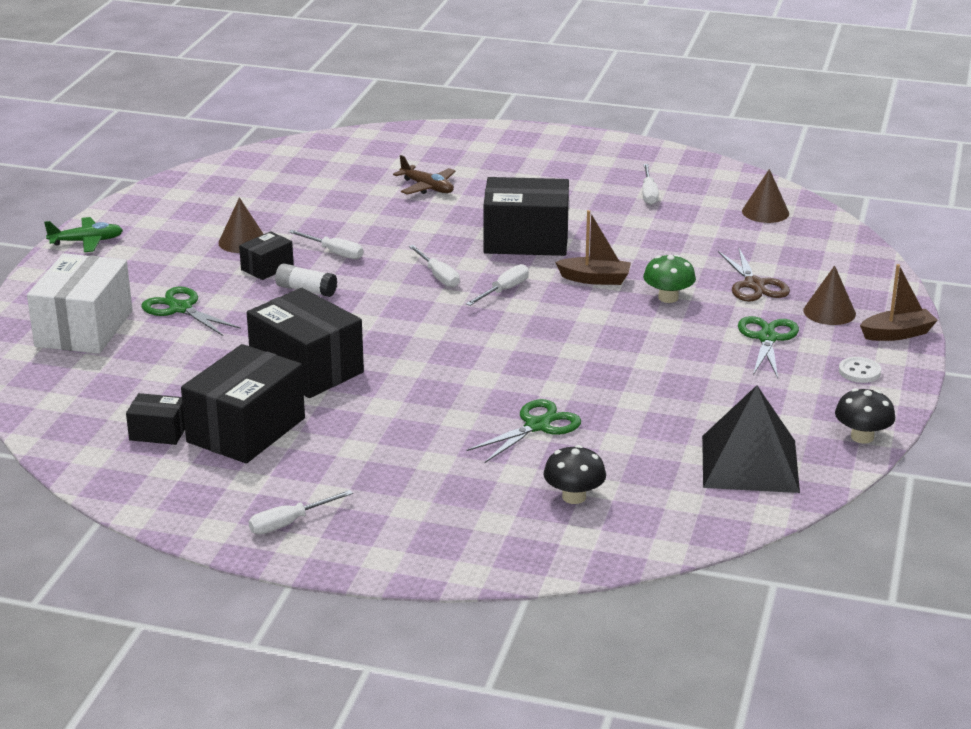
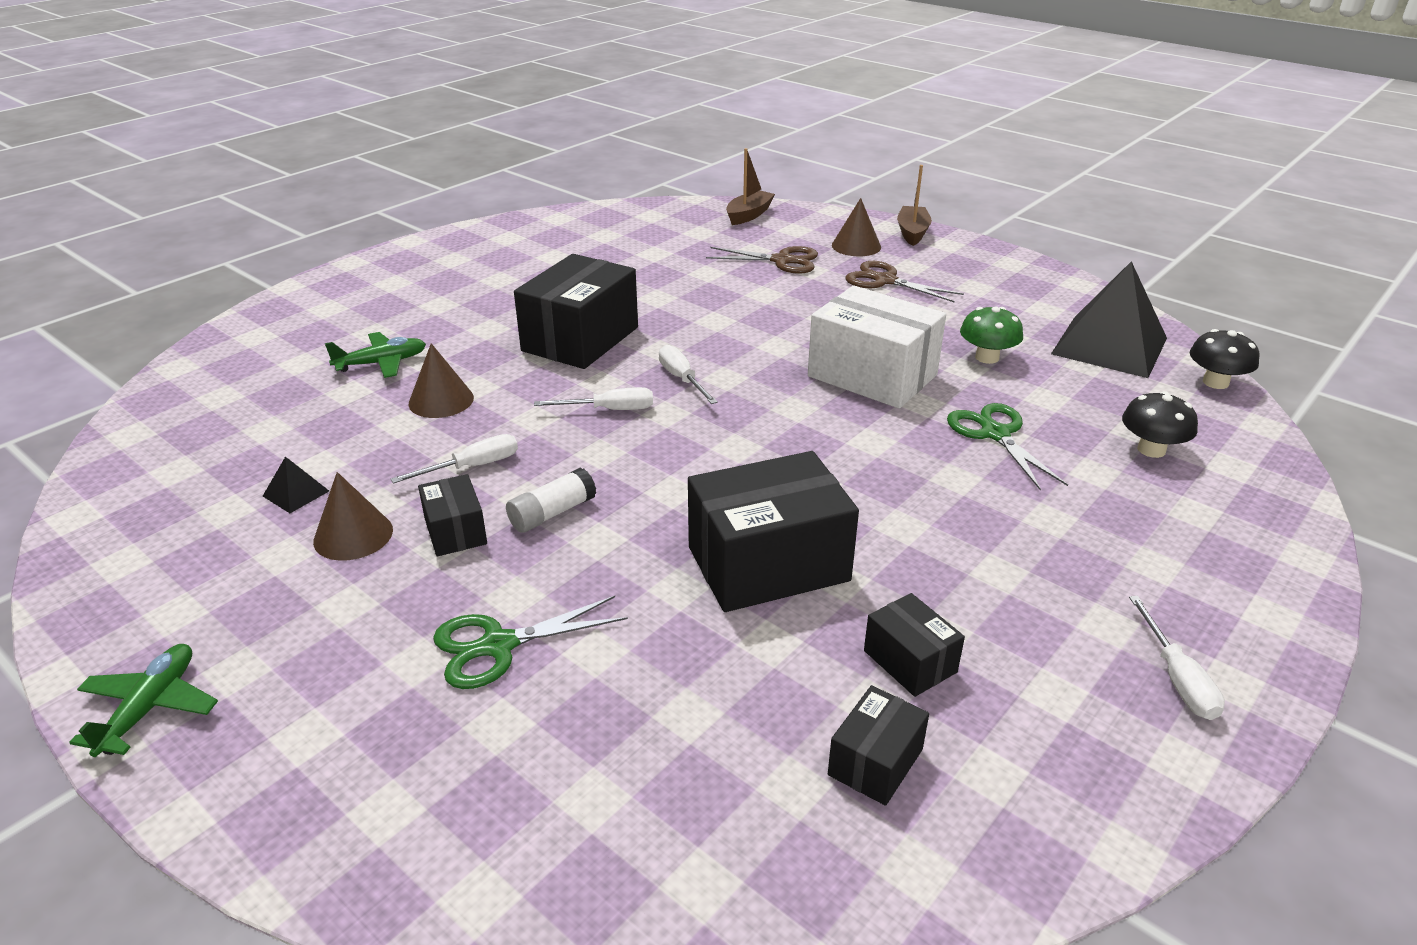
camera: 65 degrees left, 5 degrees up
white box [27,253,132,354] -> white box moved to [808,286,946,409]
black box [181,344,305,463] -> black box [864,593,965,697], size x0.50
brown plane [393,155,455,195] -> green plane [325,332,426,378]
brown boat [555,210,631,285] -> brown boat moved to [726,148,775,225]
white screwdriver [642,164,659,205] -> none
green mushroom [643,254,696,303] -> green mushroom moved to [960,306,1023,364]
green scissors [738,316,799,378] -> brown scissors [845,261,964,302]
brown cone [742,169,789,223] -> brown cone moved to [409,343,474,418]
black mushroom [835,388,895,443] -> black mushroom moved to [1190,329,1260,389]
white button [839,357,881,383] -> none
none -> black pyramid [263,457,329,513]

